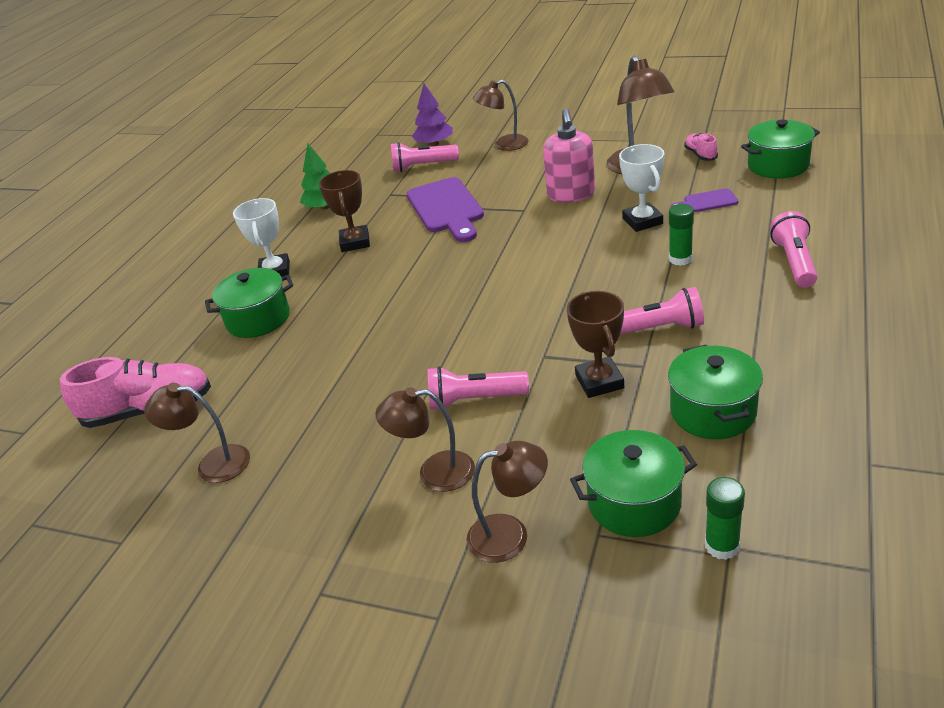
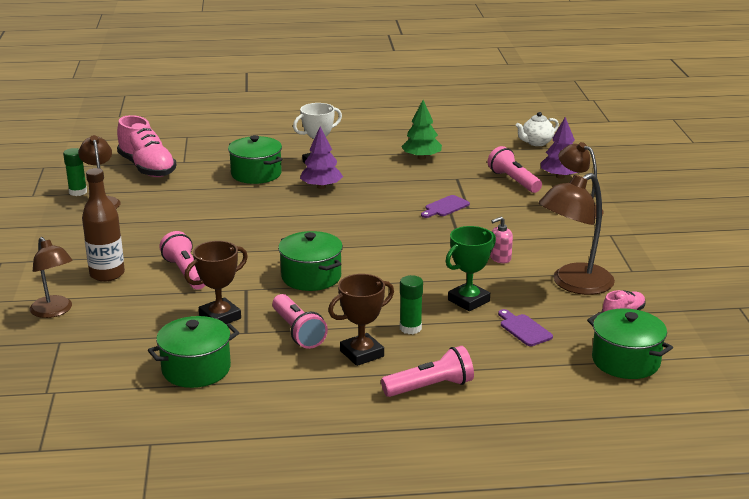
camera: 60 degrees right, 10 degrees down
brown trophy [319,170,370,252] -> brown trophy moved to [328,274,394,366]
brown lamp [375,387,475,492] -> brown bottle [82,168,125,282]
purple cutting board [407,177,484,242] -> purple cutting board [421,195,470,218], size x0.49
pink soap dispenser [543,108,595,203] -> pink soap dispenser [490,217,513,263], size x0.51
green pot [570,430,697,537] -> green pot moved to [278,231,343,291]
white trophy [619,144,664,232] -> green trophy [445,226,496,311]
green glue stick [705,477,745,560] -> green glue stick moved to [63,148,87,196]
none -> purple tree [300,127,343,189]
none -> white teapot [516,112,559,146]

